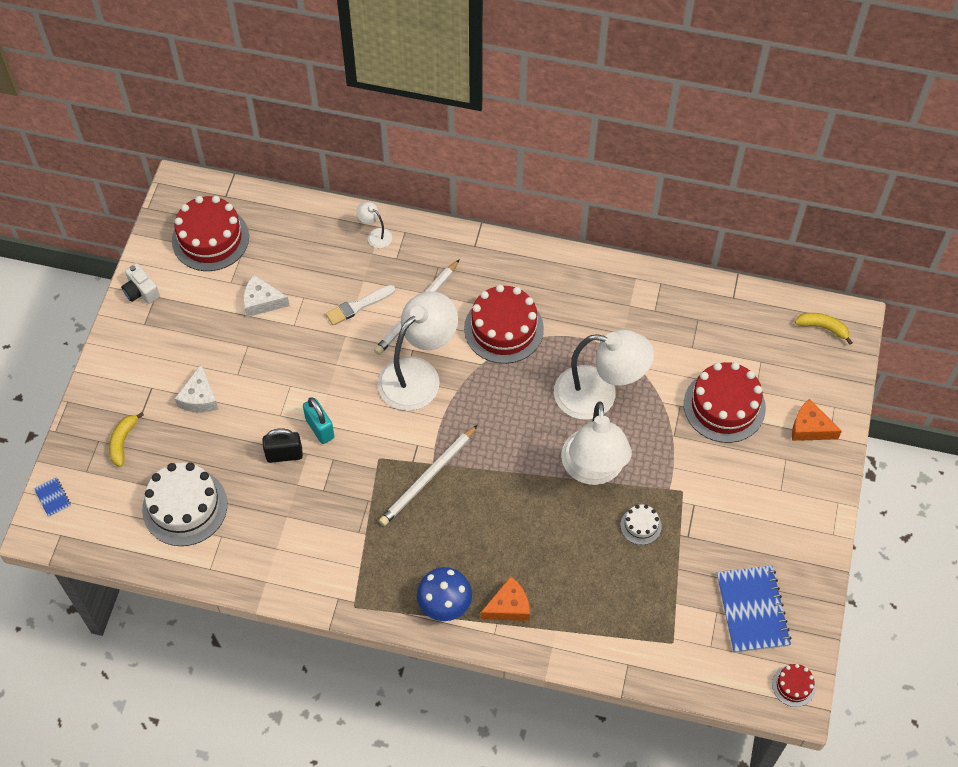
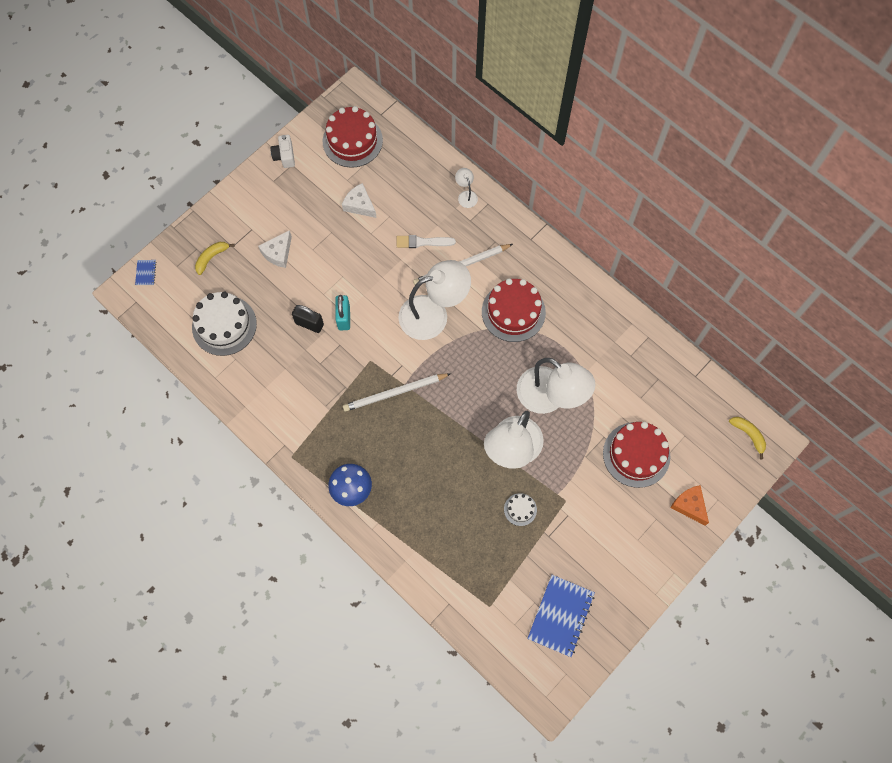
camera: 30 degrees right, 10 degrees up
orange cheese [481,576,530,621] -> none
red cake [772,664,816,707] -> none

